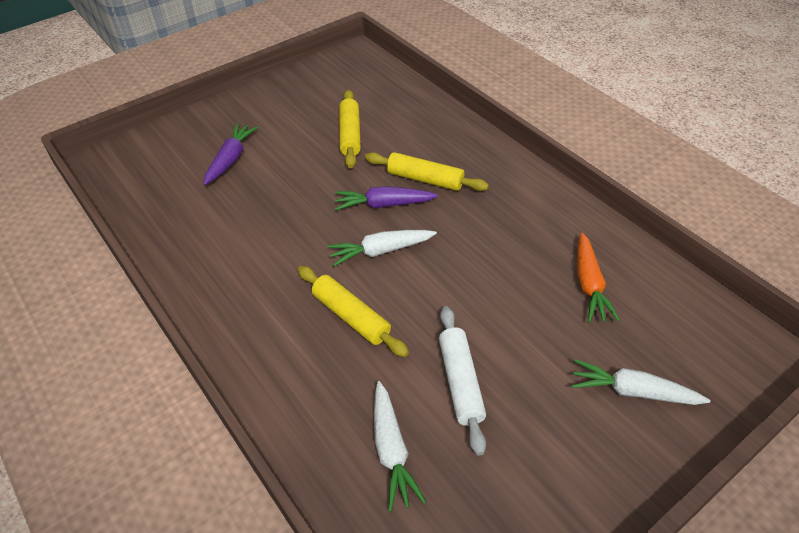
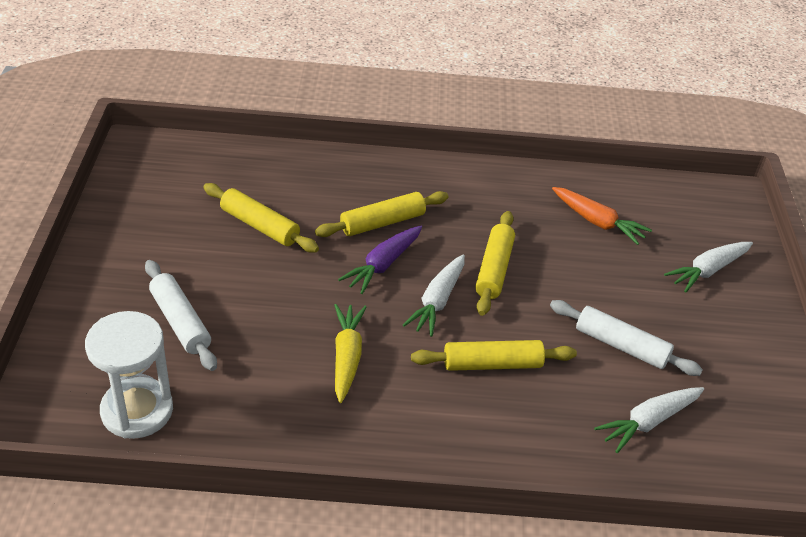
camera: 55 degrees left, 5 degrees down
purple carrot [203,123,258,185] -> white rolling pin [145,260,217,371]
white carrot [374,381,426,512] -> white carrot turned 120 degrees clockwise [594,387,704,453]
none -> white hourglass [85,311,173,439]
none -> yellow carrot [334,304,366,403]
none -> yellow rolling pin [475,211,515,316]

